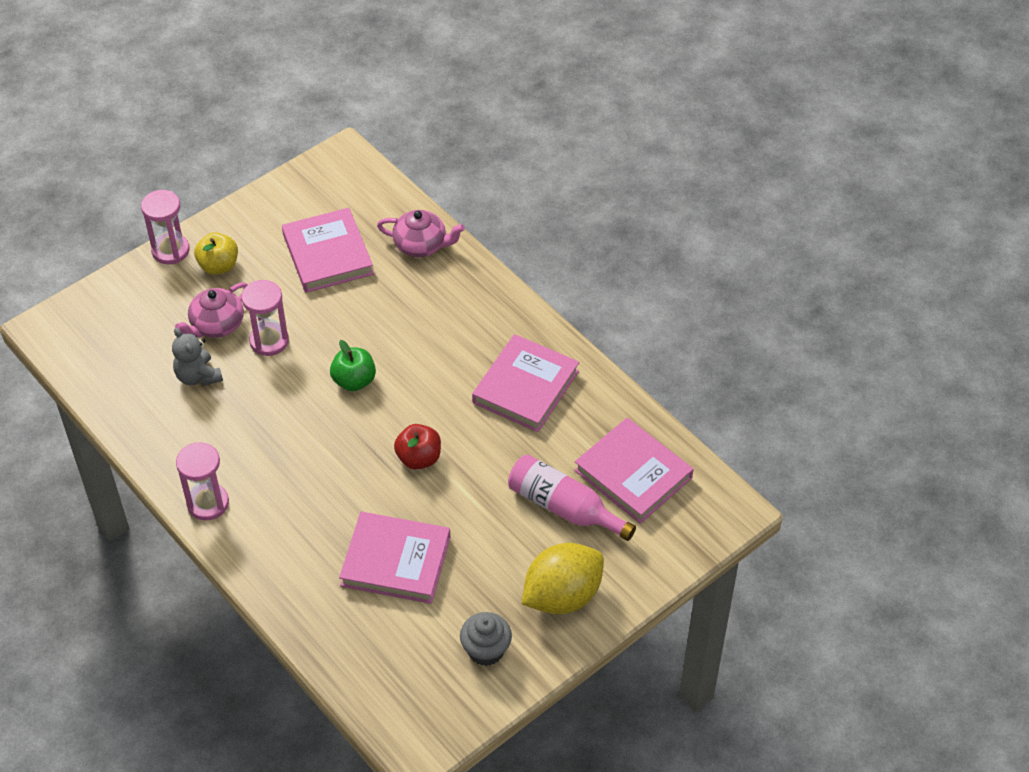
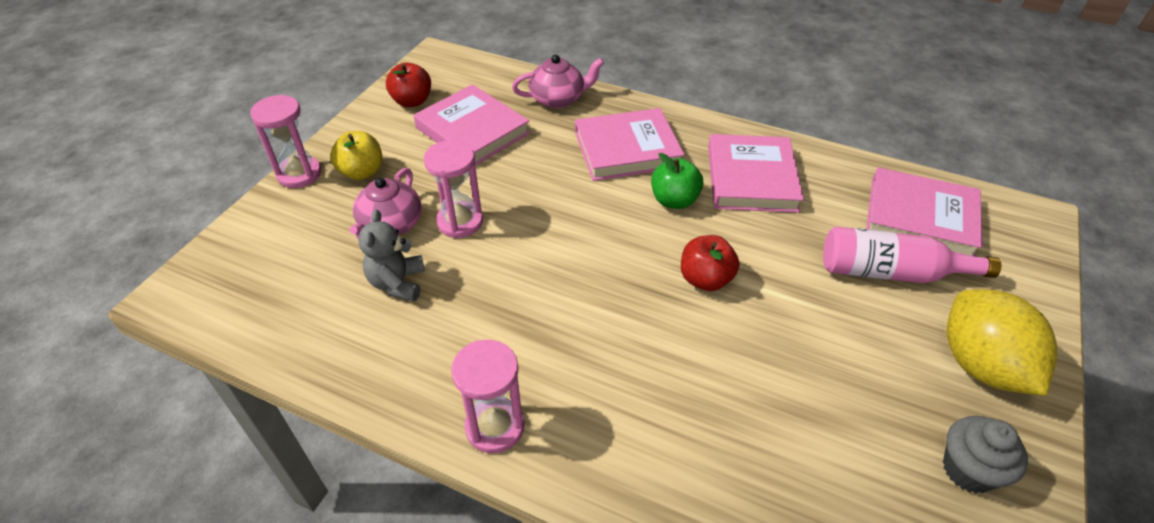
camera: 25 degrees left, 5 degrees down
grey teddy bear [172,328,223,386] -> grey teddy bear turned 60 degrees clockwise [358,210,425,301]
green apple [330,340,376,391] -> green apple moved to [651,153,703,209]
pink book [339,512,450,604] -> pink book moved to [575,108,685,181]
yellow lemon [522,543,604,614] -> yellow lemon turned 45 degrees counterclockwise [946,289,1057,396]
none -> red apple [386,63,431,107]

